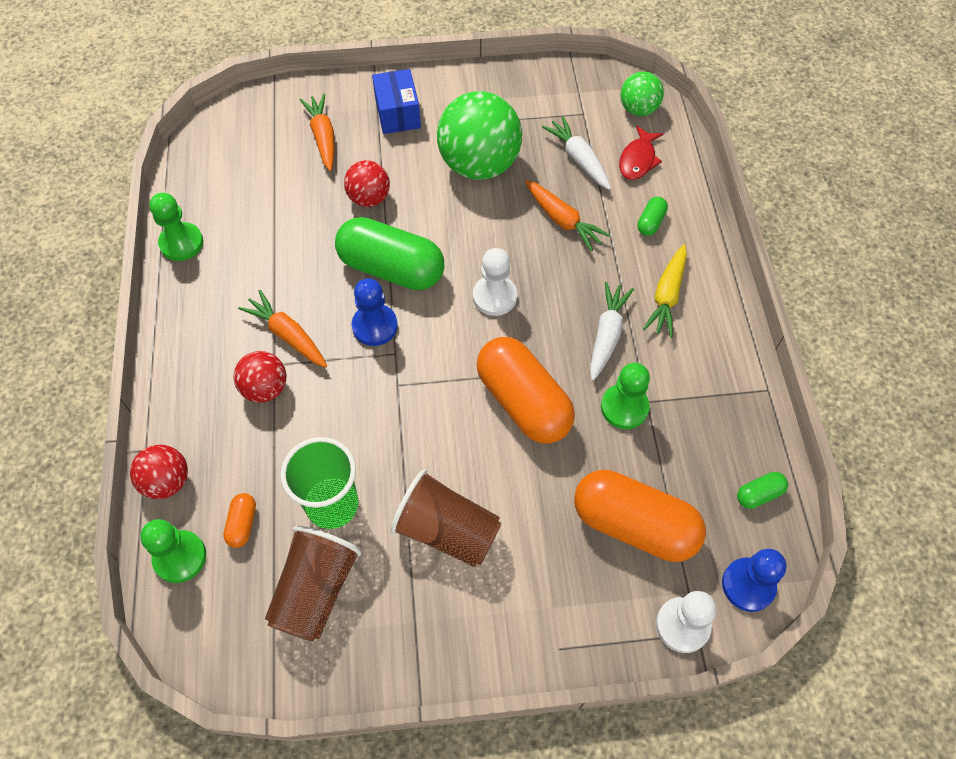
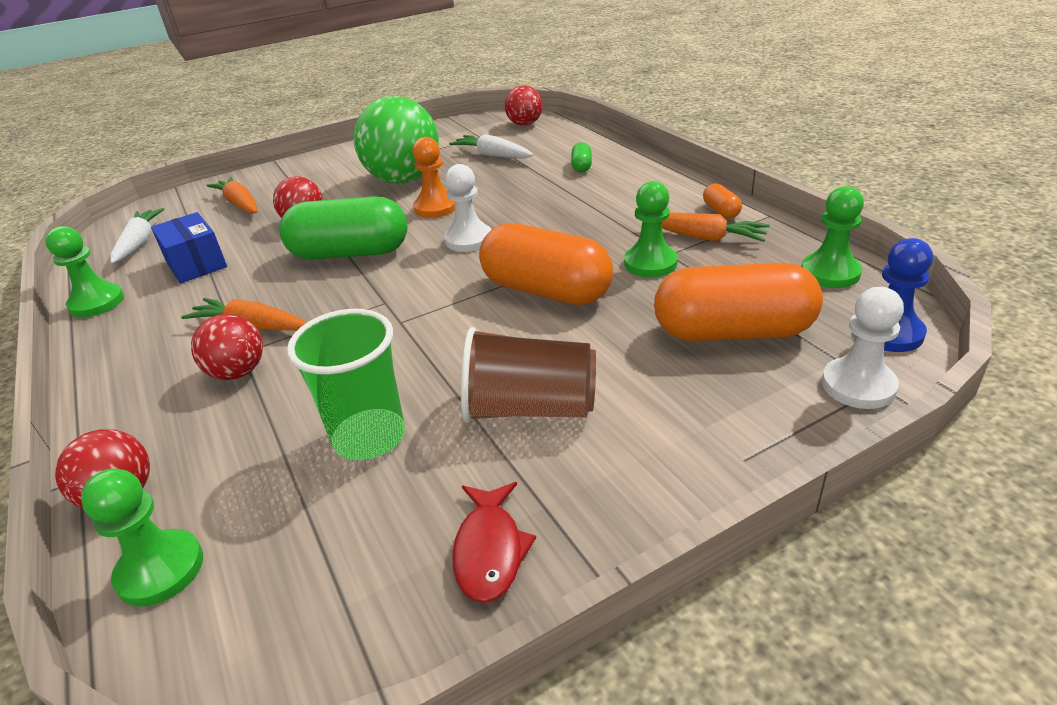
camera: 20 degrees left, 25 degrees down
orange capsule [223,493,256,548] -> orange capsule moved to [703,183,742,218]
brown cup [265,526,362,642] -> none
blue pawn [352,278,398,346] -> none
blue box [372,69,421,134] -> blue box moved to [151,212,227,283]
orange carrot [525,180,610,252] -> orange carrot moved to [661,213,770,242]
white carrot [590,282,634,381] -> white carrot moved to [110,208,165,264]
red fish [619,125,663,180] -> red fish moved to [452,482,536,603]
green ball [620,71,664,116] -> red ball [504,85,542,126]
yellow carrot [643,244,687,338] -> none
green capsule [737,472,788,509] -> green pawn [801,186,864,288]
none -> orange pawn [413,137,455,218]

